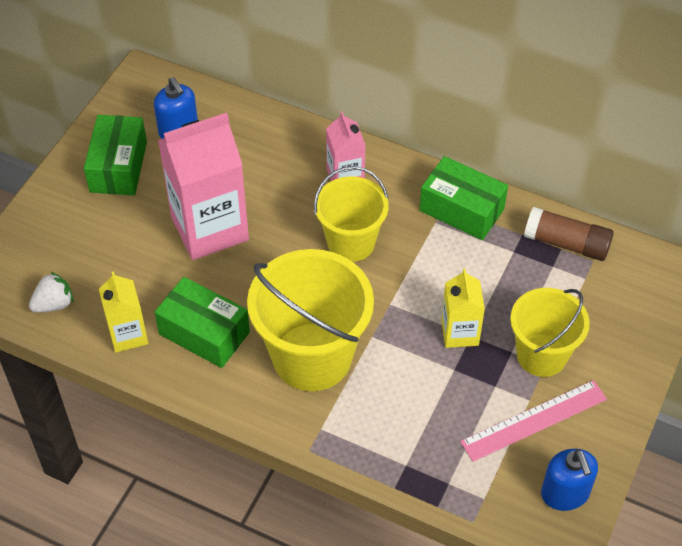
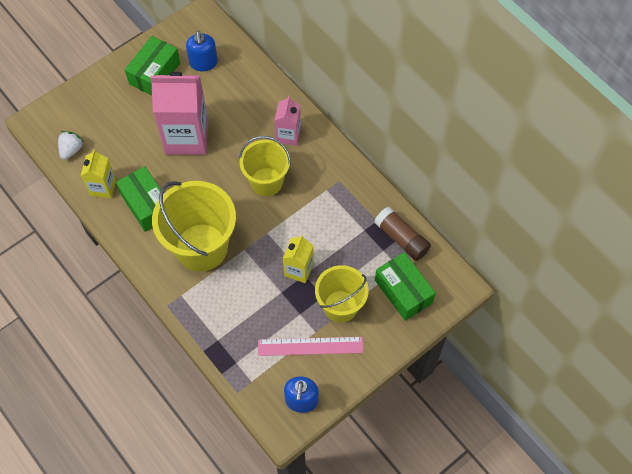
camera: 25 degrees right, 10 degrees up
white strawberry [29,271,73,313] -> white strawberry turned 60 degrees counterclockwise [58,131,84,160]
green box [420,156,508,240] -> green box moved to [375,252,436,321]

